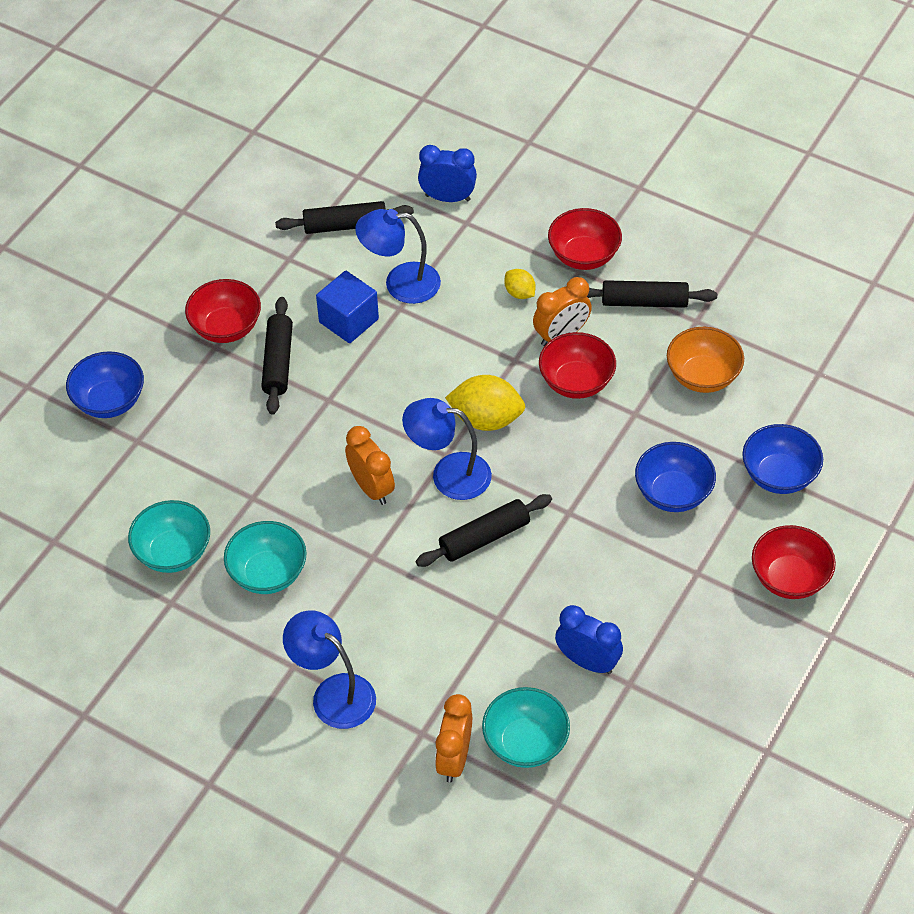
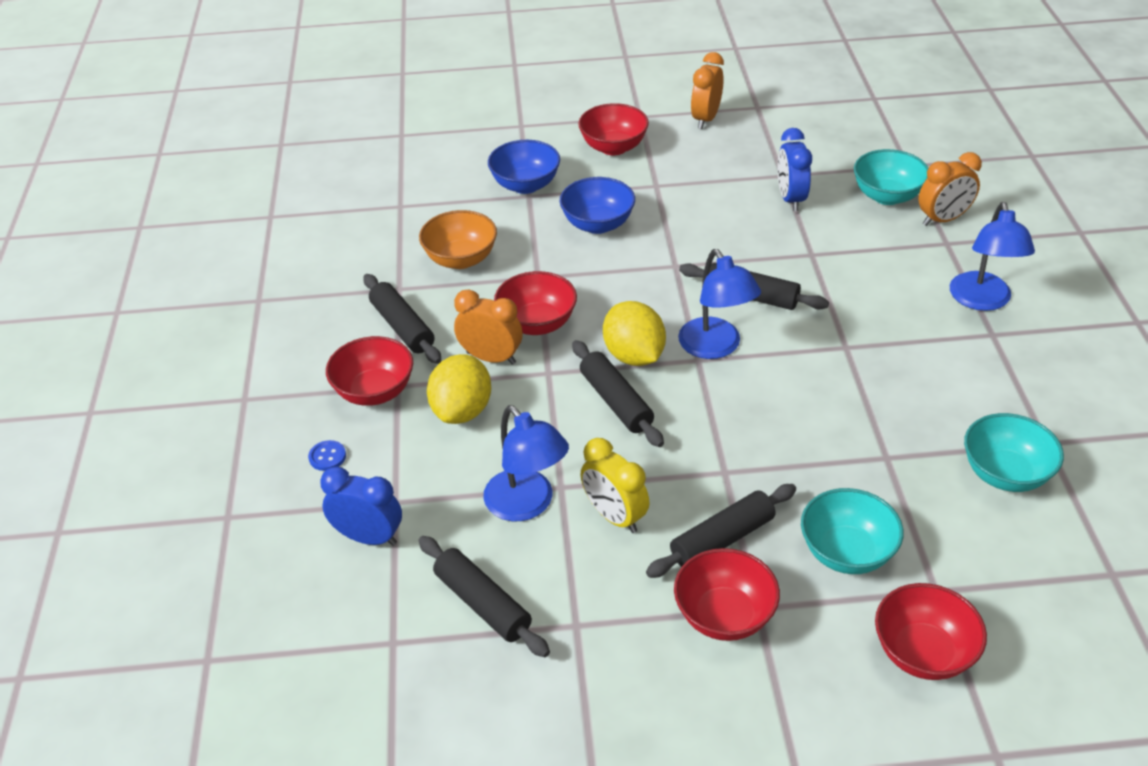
camera: 125 degrees left, 10 degrees down
blue bowl [66,351,144,418] -> red bowl [875,583,987,680]
turquoise bowl [224,521,307,594] -> turquoise bowl moved to [801,488,904,574]
blue cube [316,271,379,343] -> yellow clock [581,438,650,533]
orange clock [345,426,395,505] -> orange clock moved to [691,52,724,129]
blue clock [418,145,477,202] -> blue clock turned 135 degrees clockwise [320,466,402,546]
yellow lemon [504,269,536,299] -> yellow lemon [427,354,491,424], size x1.86
none -> blue button [308,440,346,471]
none -> black rolling pin [572,340,664,447]

